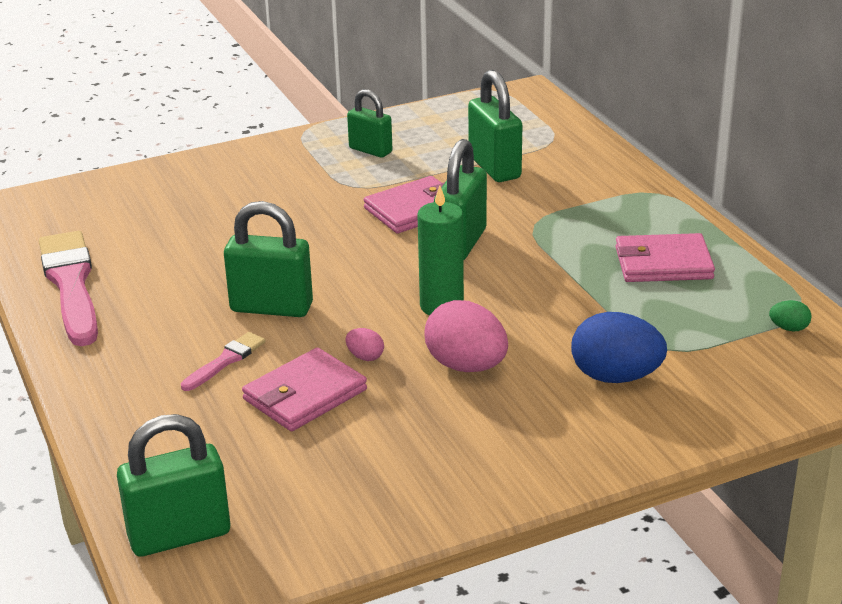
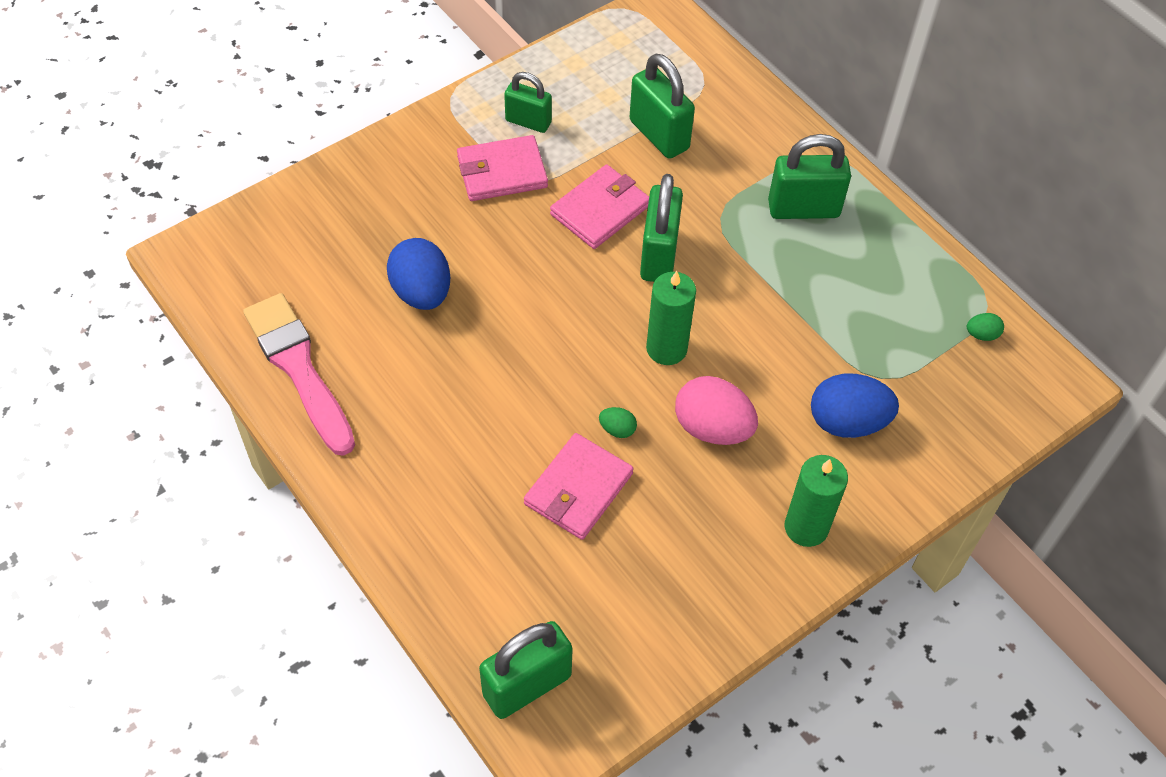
camera: 15 degrees left, 25 degrees up
pink brush [181,332,265,391] -> none
green padlock [224,201,313,317] -> green padlock moved to [768,134,851,219]
pink egg [345,328,384,361] -> green egg [599,407,637,438]
pink wallet [615,233,715,282] -> pink wallet moved to [457,135,548,201]
none -> blue egg [387,238,450,310]
none -> green candle [785,455,848,547]

